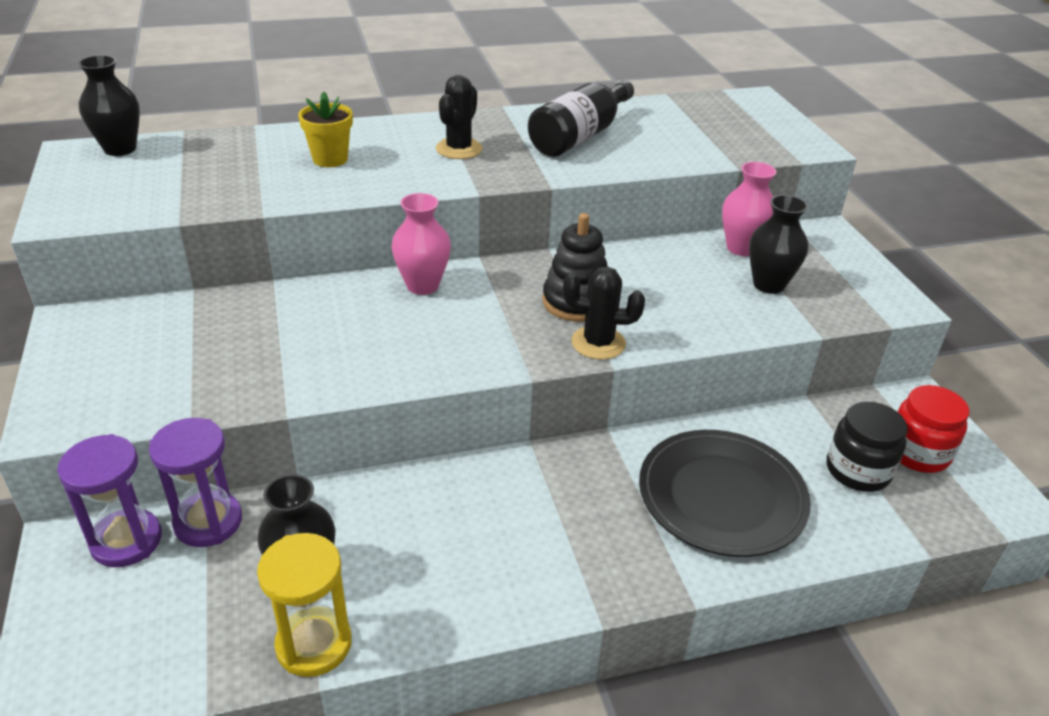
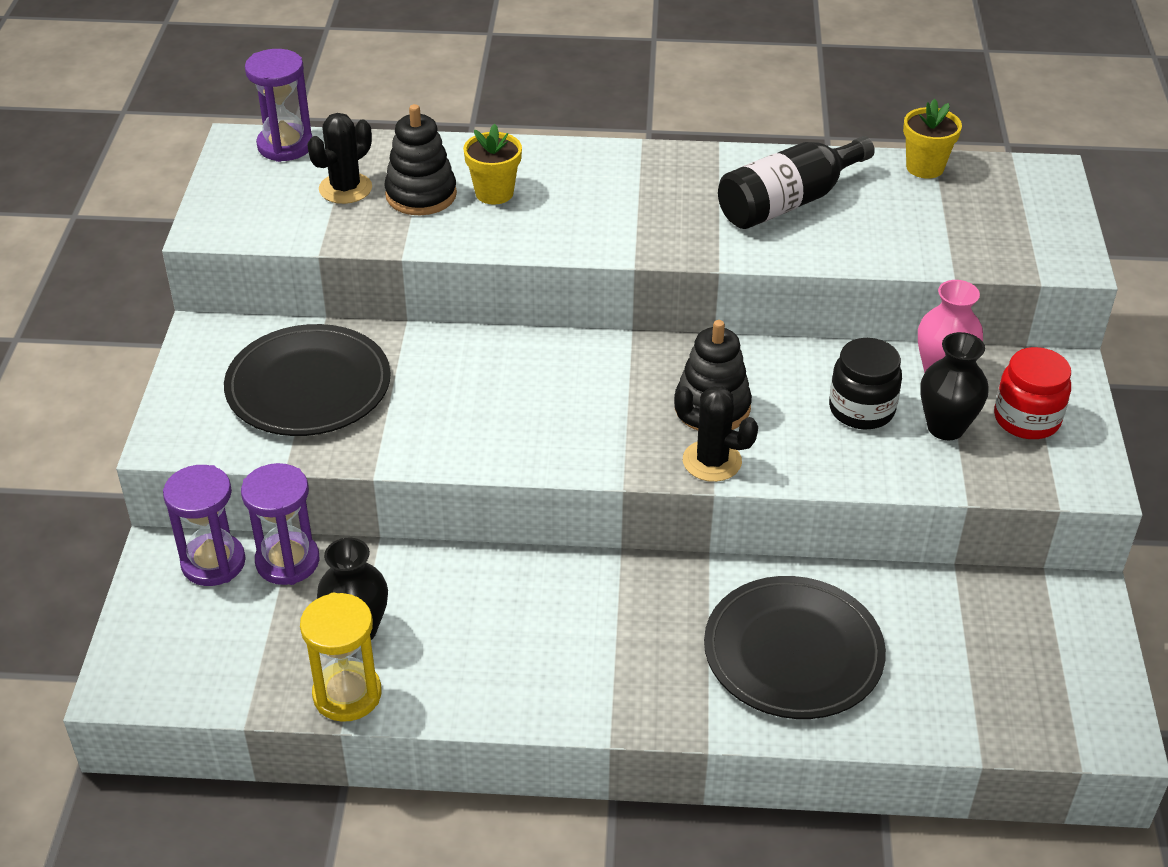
camera: 20 degrees right, 5 degrees up
black vase [78,55,140,156] -> purple hourglass [245,49,312,162]
pink vase [391,193,451,295] -> none
black cactus [436,75,482,159] -> black cactus moved to [307,113,372,204]
black jar [827,402,908,492] -> black jar moved to [829,338,902,430]
red jar [898,385,969,473] -> red jar moved to [994,347,1071,439]
none -> black plate [224,324,391,436]
none -> black stacking toy [384,104,457,215]
none -> yellow flower pot [903,99,962,179]

